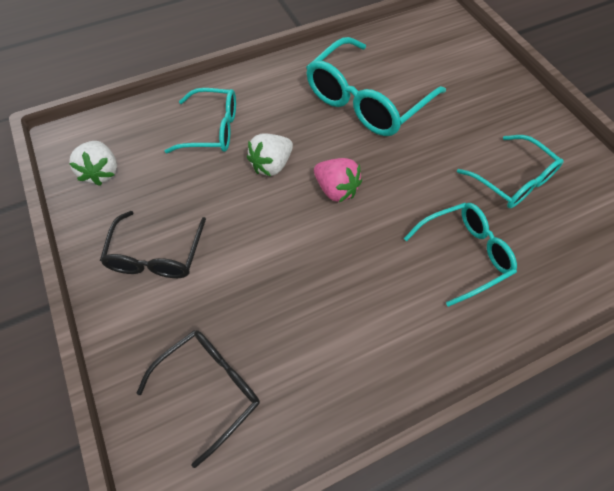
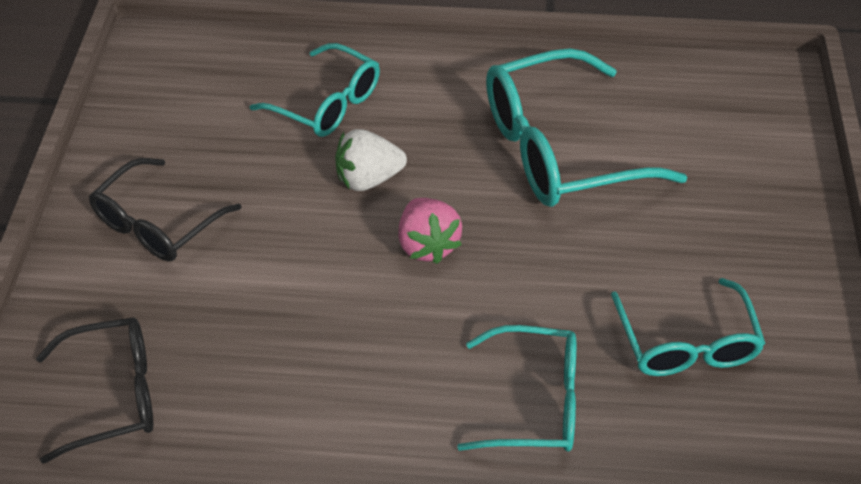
camera: 30 degrees right, 10 degrees down
white strawberry [69,141,117,186] -> none

